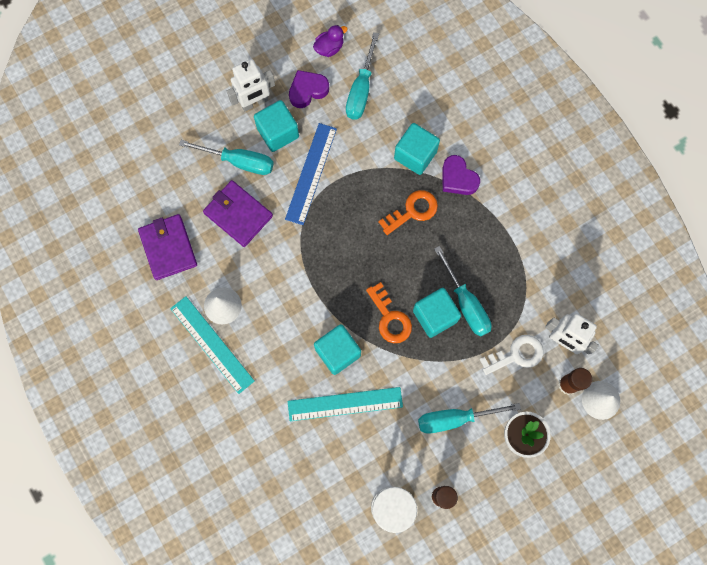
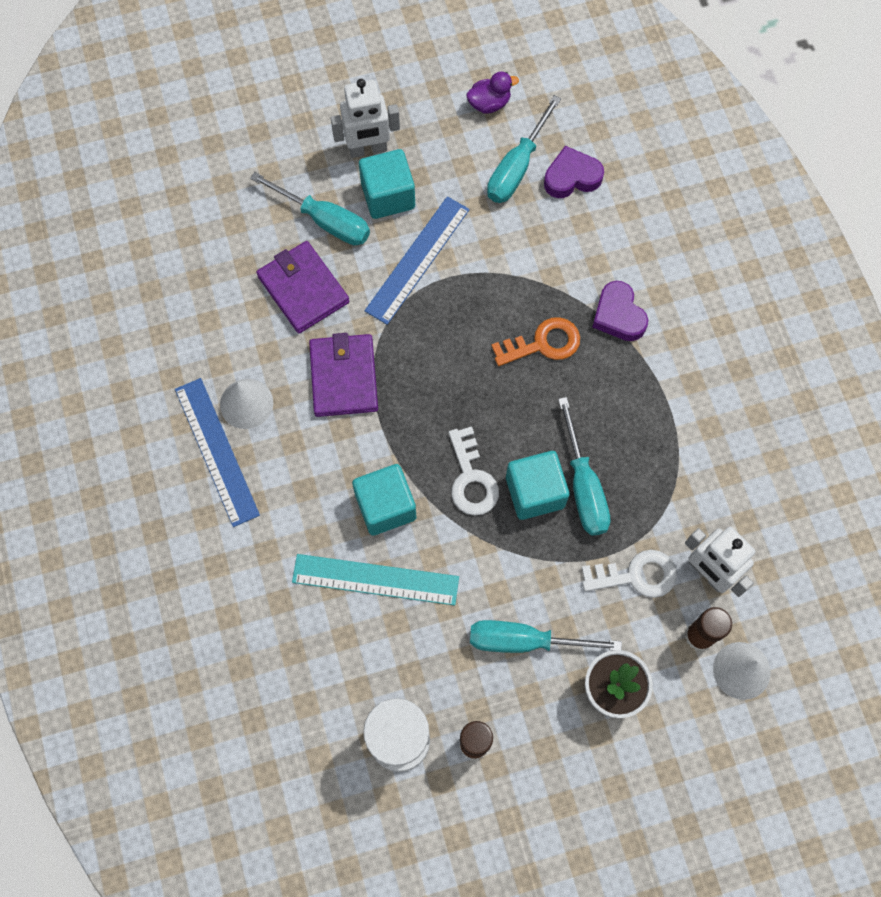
camera: 15 degrees right, 5 degrees down
purple wallet [138,214,197,280] -> purple wallet moved to [309,333,378,417]
turquoise ruler [170,296,254,394] -> blue ruler [175,378,260,527]
purple heart [289,70,329,108] -> purple heart moved to [544,146,604,198]
orange key [366,282,412,343] -> white key [449,426,499,516]
turquoise cube [394,123,440,175] -> none

